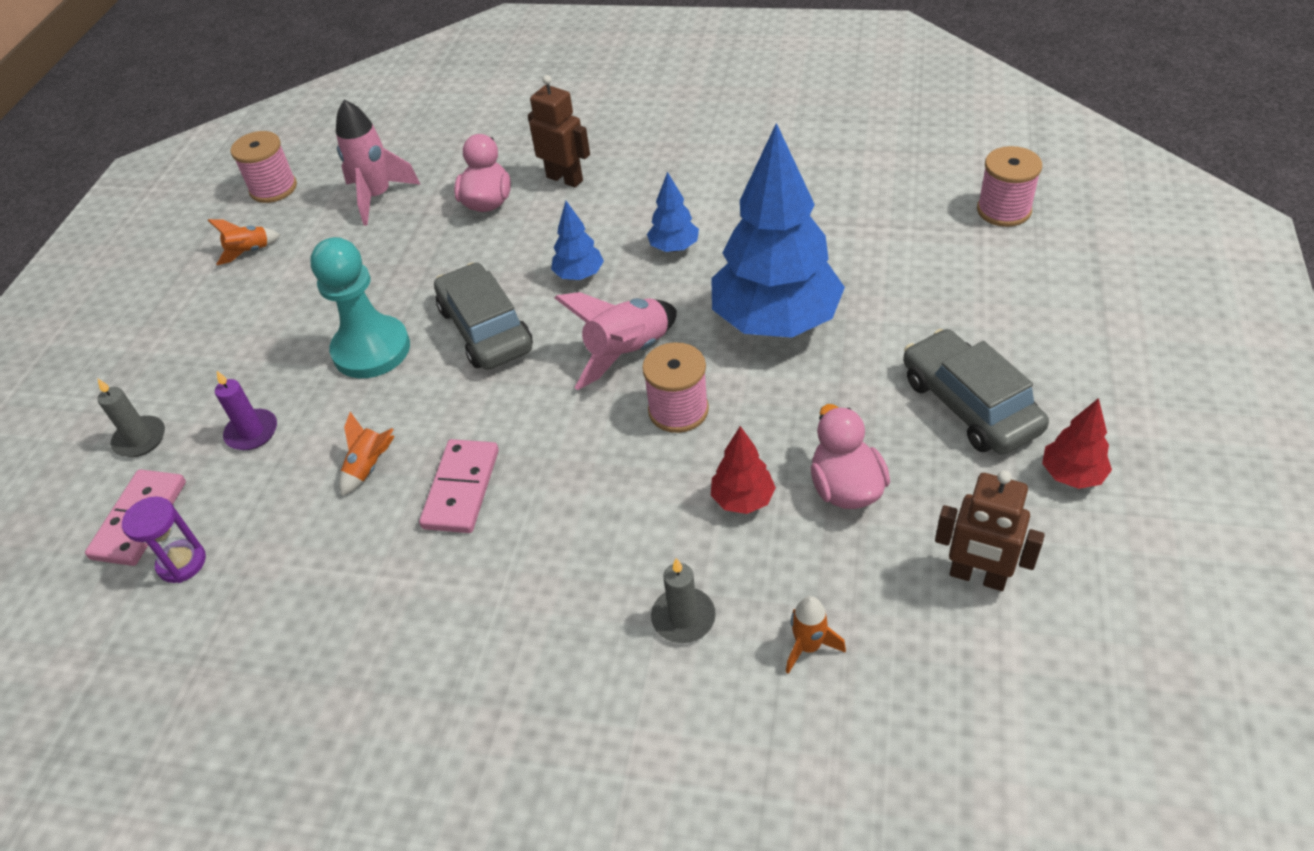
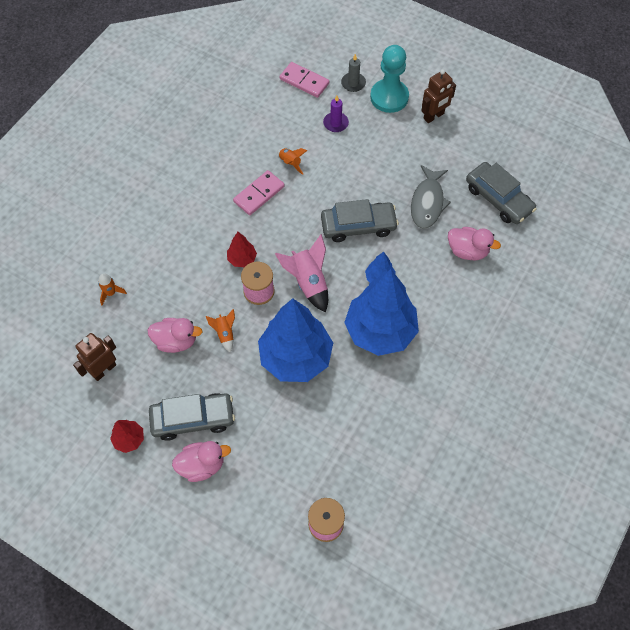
camera: 105 degrees right, 15 degrees up
purple hourglass [122,496,206,583] -> none
orange rocket [208,219,280,265] -> orange rocket moved to [206,309,235,352]
pink spool [231,131,297,203] -> none
turquoise pawn [310,237,410,378] -> turquoise pawn moved to [370,45,409,113]
pink rocket [336,99,421,226] -> grey car [466,162,537,224]
pink domino [419,439,499,533] -> pink domino turned 75 degrees counterclockwise [233,170,285,215]
brown robot [528,75,590,188] -> brown robot moved to [421,69,456,123]
blue tree [647,172,699,252] -> blue tree [344,269,419,356], size x2.32
grey candle [651,558,716,643] -> none
red tree [711,426,776,514] -> red tree moved to [227,232,257,267]
none -> pink duck [172,441,231,482]
none -> grey fish [411,165,451,229]

